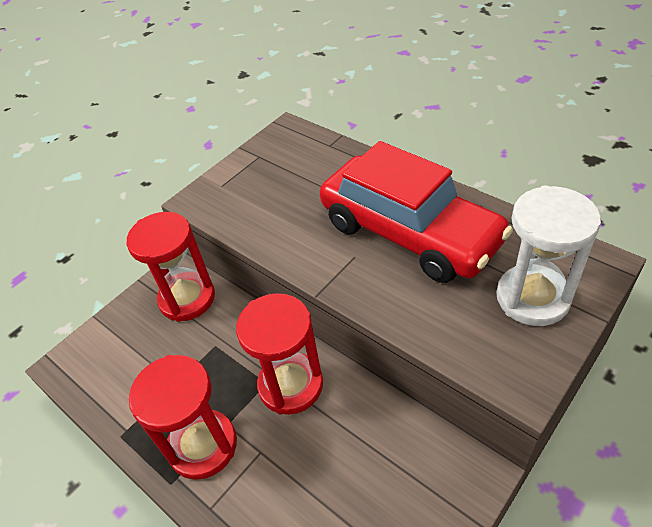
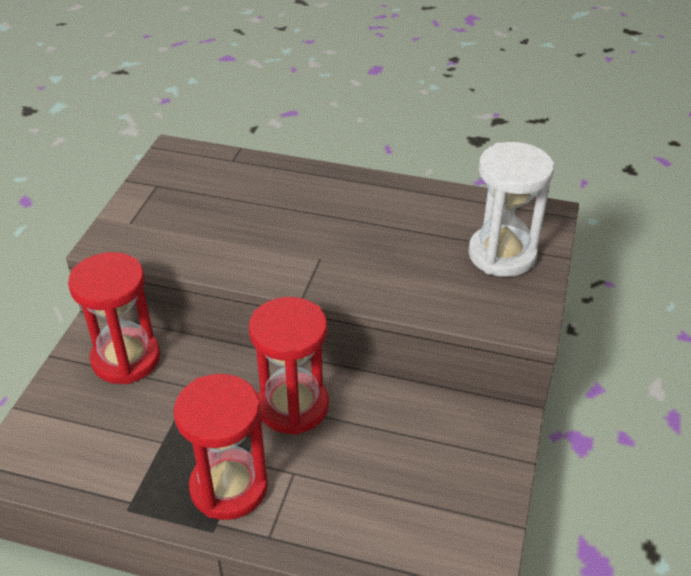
camera: 30 degrees left, 5 degrees down
red car [320,141,513,283] -> none

